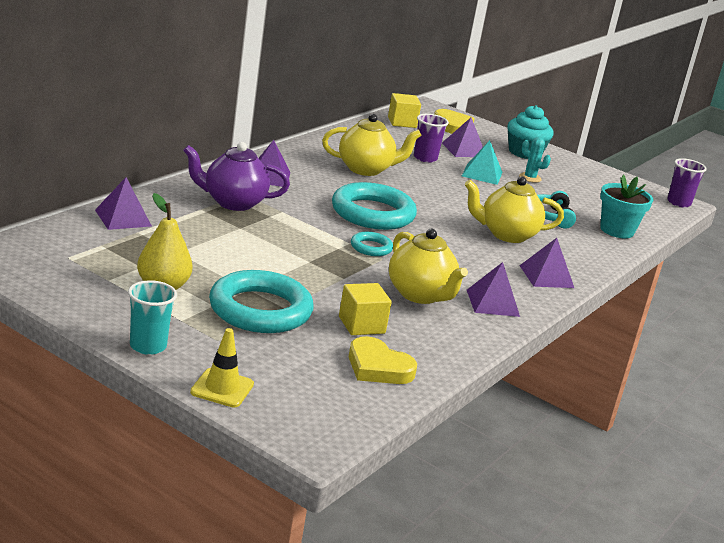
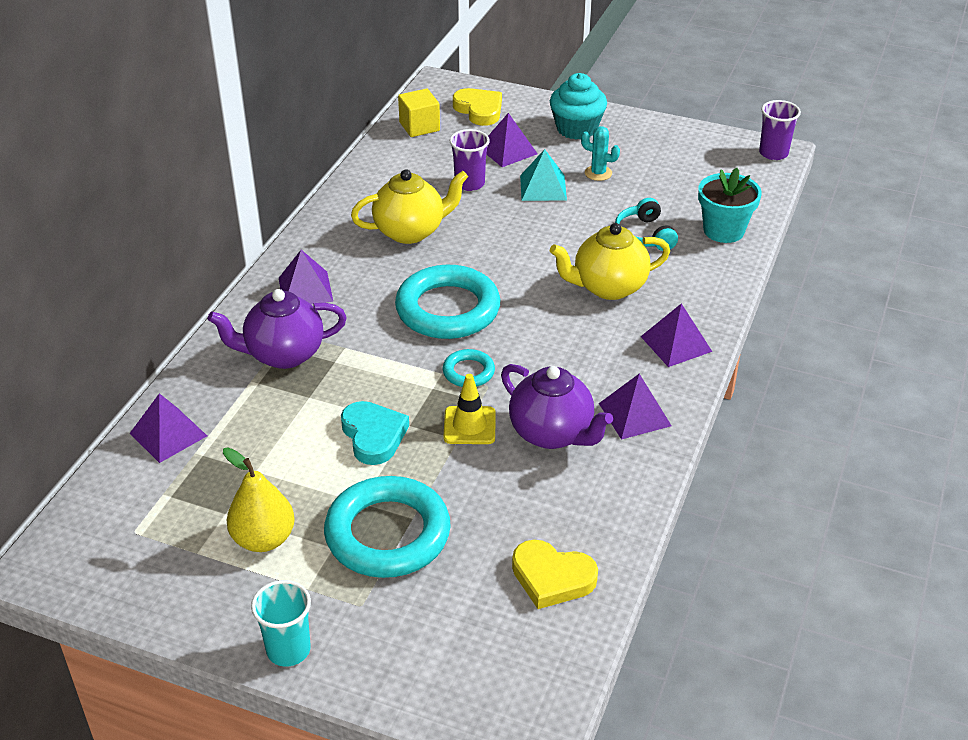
camera: 10 degrees left, 15 degrees up
yellow traffic cone [190,328,254,407] -> yellow traffic cone moved to [443,374,496,444]
yellow cube [339,283,392,335] -> none
yellow teapot [389,229,468,304] -> purple teapot [501,364,613,449]
none -> turquoise heart [341,401,409,465]

